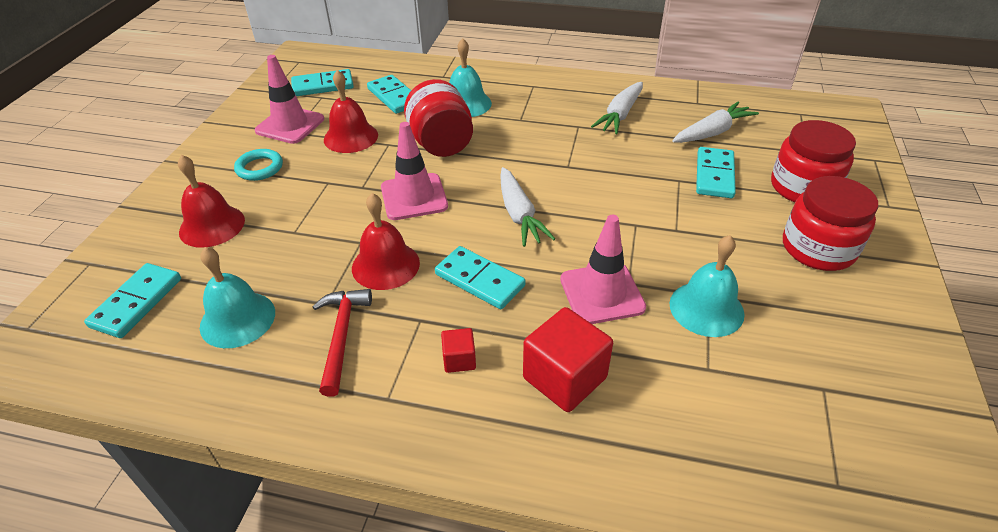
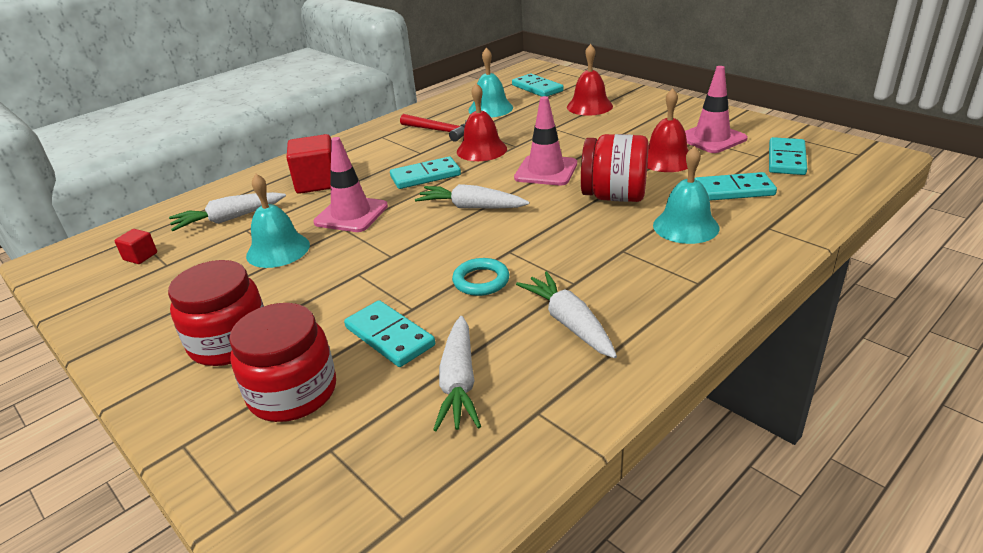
camera: 125 degrees right, 10 degrees down
turquoise ring [234,149,283,181] -> turquoise ring moved to [452,258,509,296]
red cube [441,328,476,373] -> red cube moved to [115,229,157,264]
none -> white carrot [169,192,286,231]

